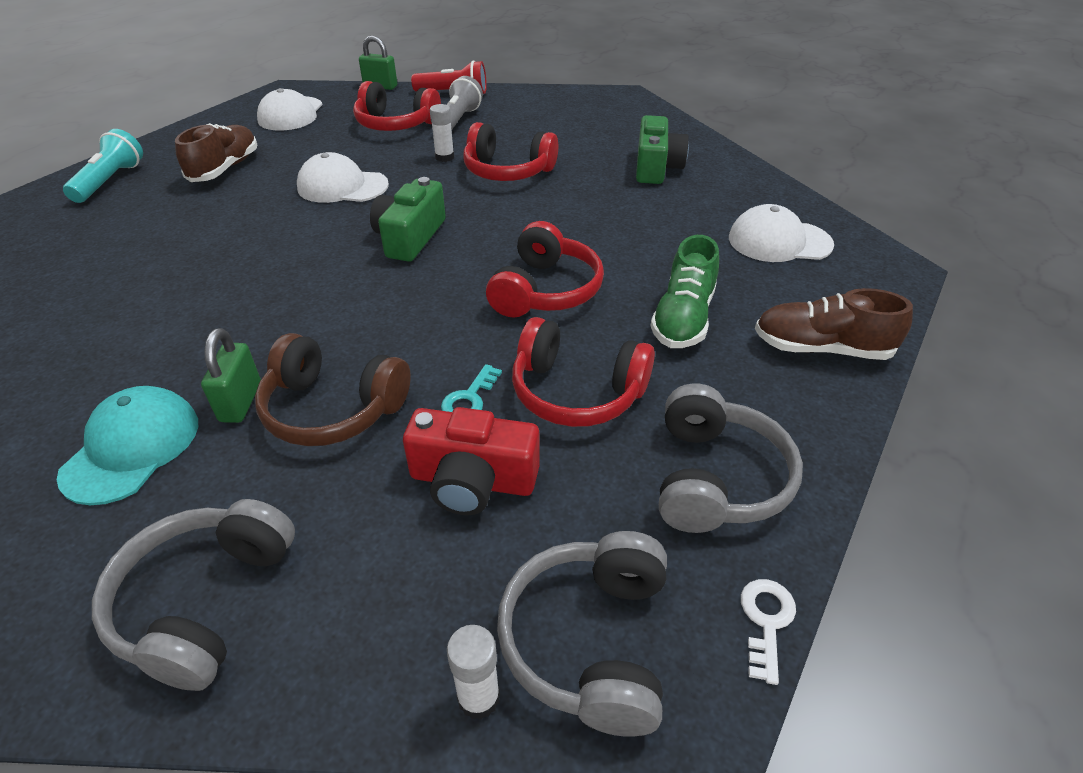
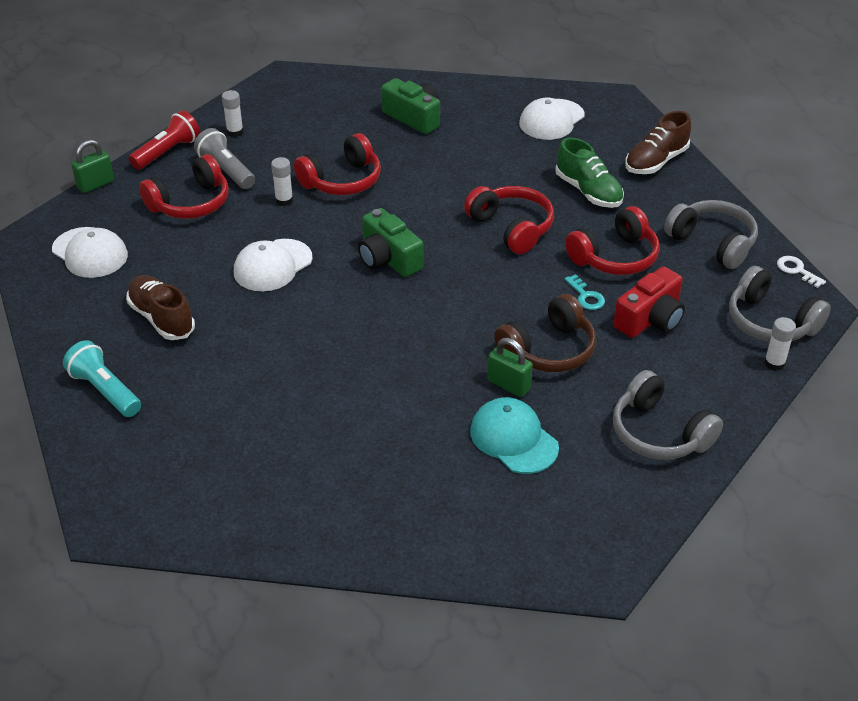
camera: 55 degrees left, 0 degrees up
none -> white glue stick [222,90,243,137]

